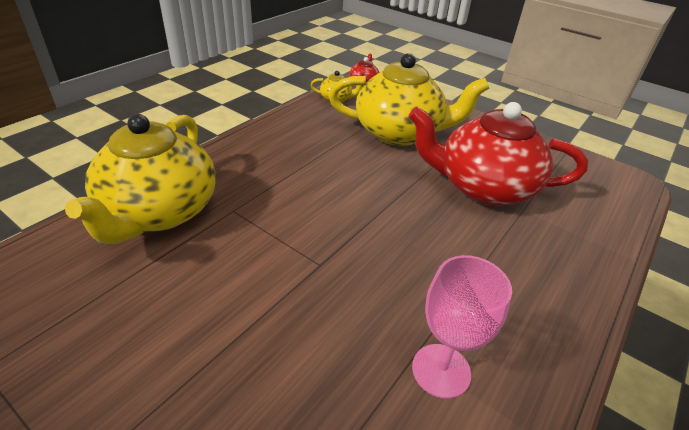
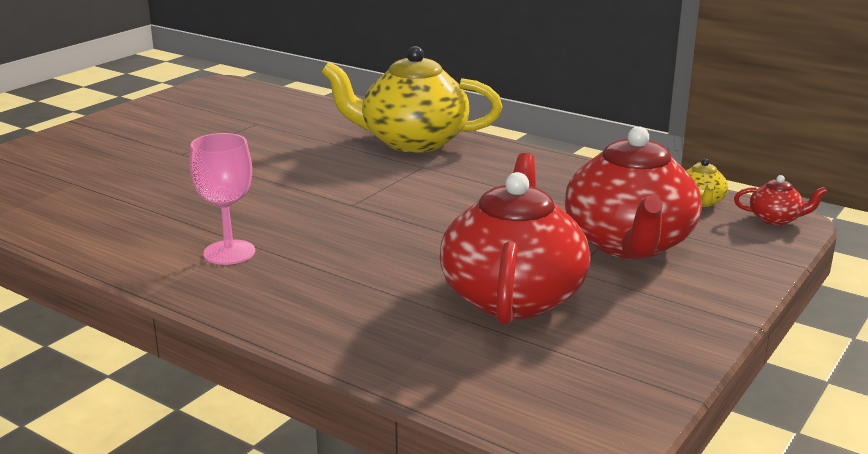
camera: 90 degrees right, 15 degrees down
yellow teapot [329,53,489,146] -> red teapot [565,126,702,259]

